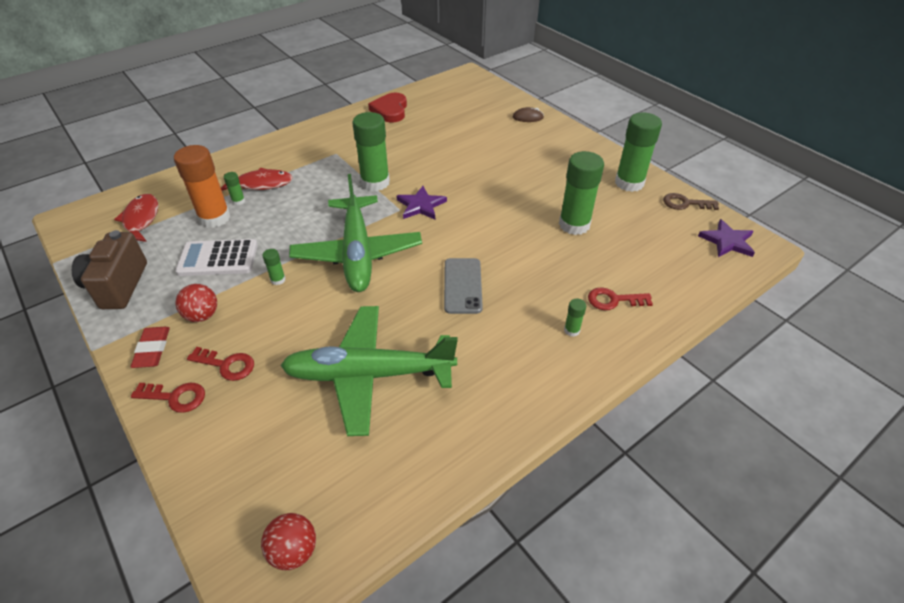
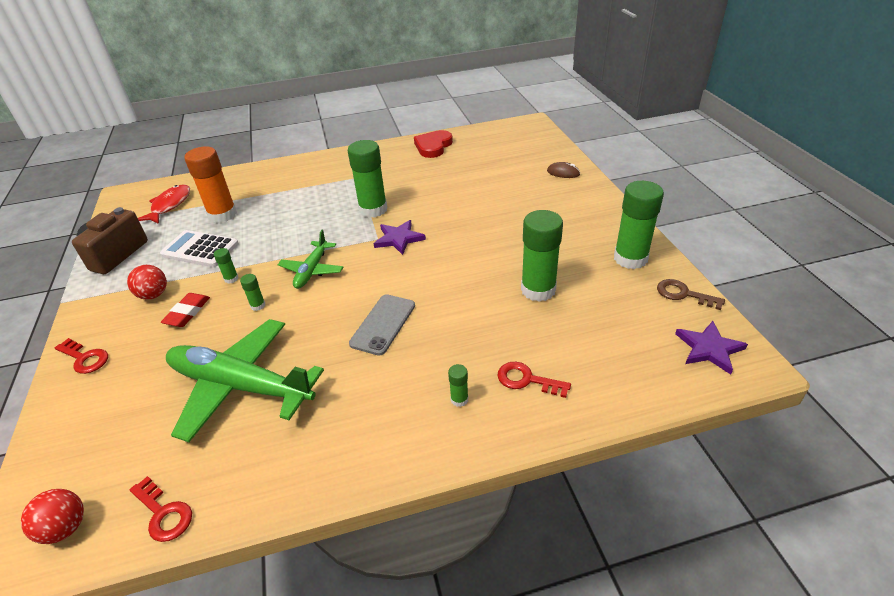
camera: 25 degrees right, 5 degrees down
red eraser [131,327,170,368] -> red eraser moved to [161,293,210,327]
red key [187,347,254,381] -> red key moved to [130,476,192,542]
red fish [221,168,293,191] -> none
green glue stick [224,172,245,205] -> green glue stick moved to [240,274,265,311]
green plane [289,174,422,292] -> green plane [278,230,344,289], size x0.53

